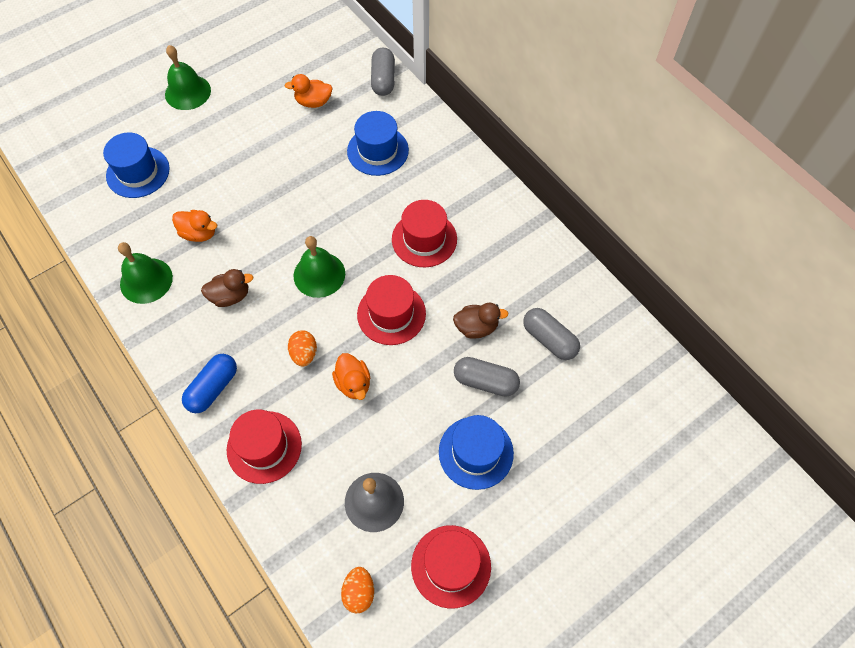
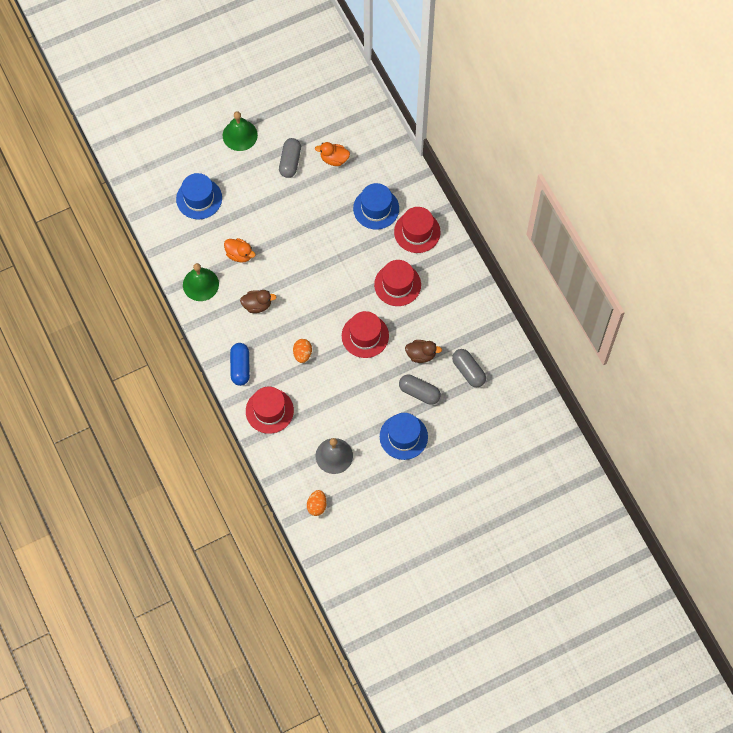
camera: 10 degrees right, 5 degrees up
blue capsule [182,354,237,413] -> blue capsule turned 45 degrees counterclockwise [230,343,250,386]
green bell [294,236,345,298] -> none
orange duck [332,353,370,400] -> none
grey capsule [371,48,395,96] -> grey capsule moved to [279,138,301,178]
red hat [411,525,491,609] -> red hat moved to [394,207,441,253]

